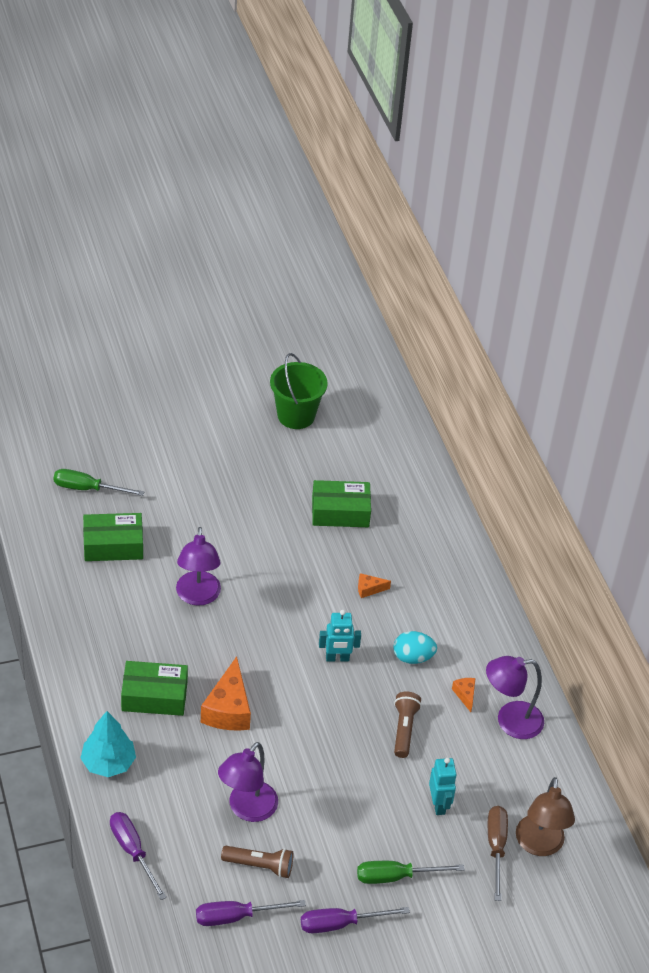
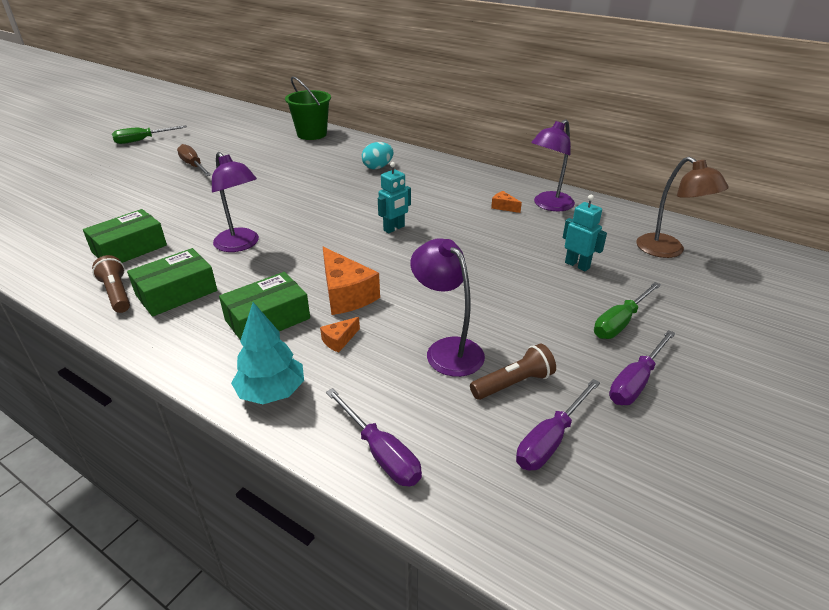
camera: 35 degrees left, 10 degrees down
green screwdriver [53,469,144,496] -> green screwdriver moved to [112,125,187,144]
purple screwdriver [110,812,167,900] -> purple screwdriver turned 150 degrees counterclockwise [326,388,422,486]
purple lamp [218,742,278,822] -> purple lamp turned 150 degrees clockwise [410,238,485,377]
green bucket [270,353,328,429] -> green bucket moved to [285,76,331,140]
green box [312,480,371,527] -> green box moved to [127,248,217,317]
orange cheese [358,573,391,598] -> orange cheese moved to [320,317,360,353]
turquoise egg [393,631,437,664] -> turquoise egg moved to [361,142,393,169]
brown flashlight [394,692,422,758] -> brown flashlight moved to [92,255,130,313]
brown screwdriver [488,806,508,901] -> brown screwdriver moved to [177,144,211,176]

